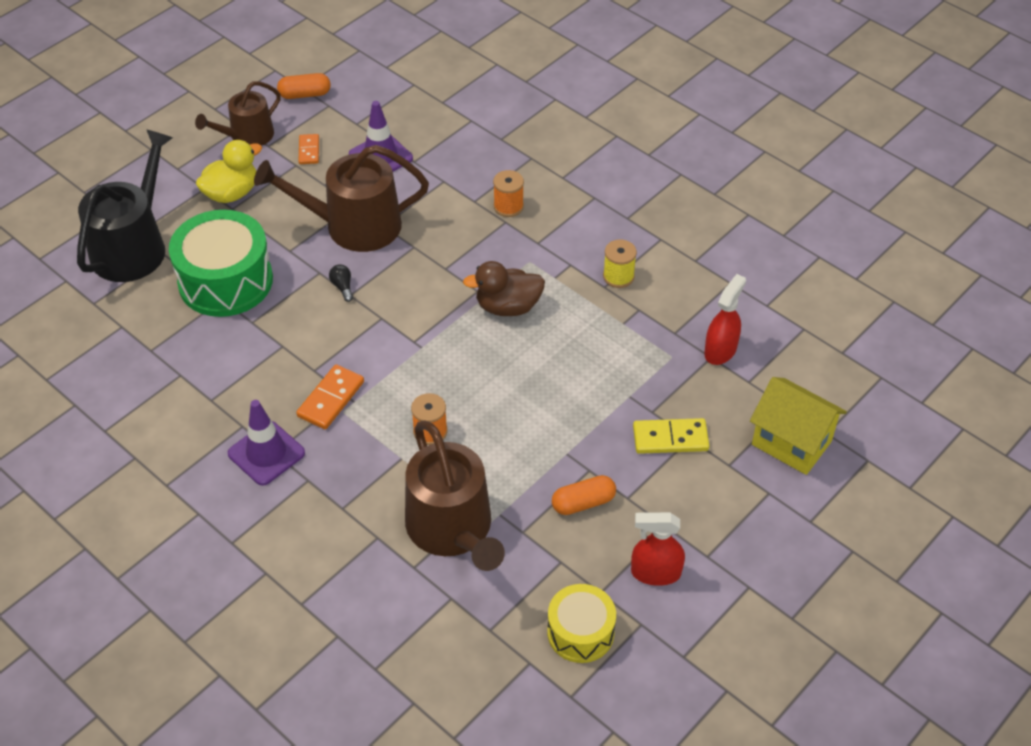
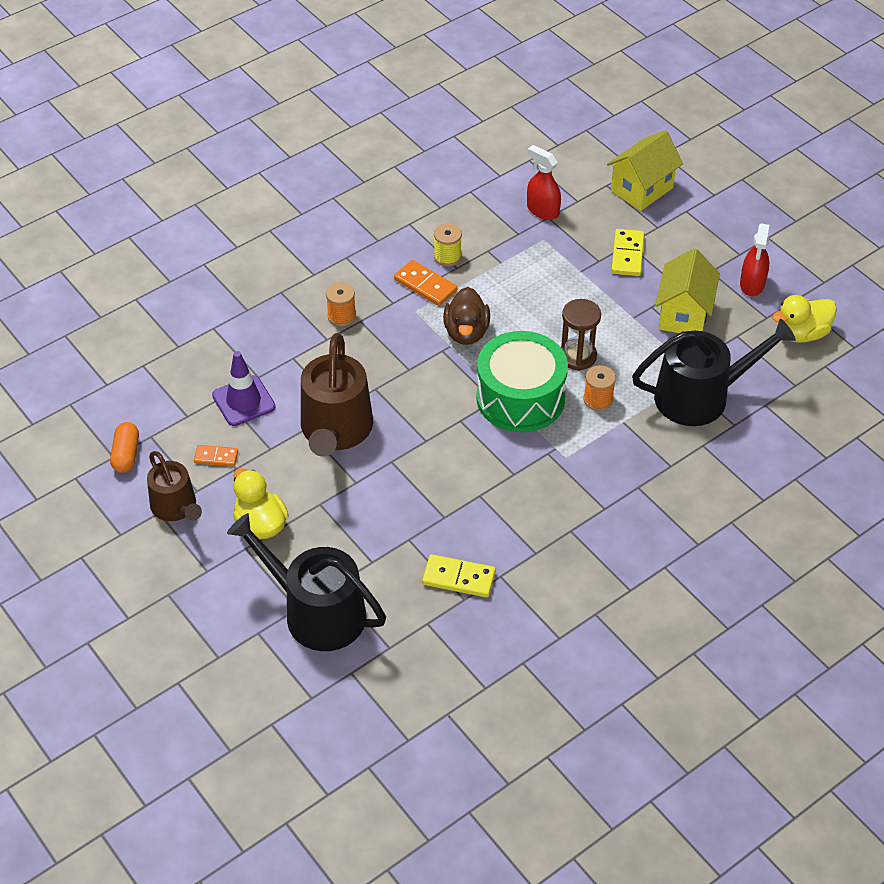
camera: 80 degrees left, 0 degrees up
green drum [169,210,273,317] -> green drum moved to [476,331,568,433]
purple traffic cone [228,400,305,486] -> none
orange domino [296,364,364,429] -> orange domino moved to [394,260,457,306]
black light bulb [329,264,353,302] -> none
brown watering can [405,420,505,571] -> black watering can [632,319,796,426]
yellow drum [547,584,616,663] -> yellow duck [772,295,837,343]
orange capsule [552,475,616,515] -> yellow house [655,248,720,333]
none -> yellow domino [422,554,496,598]
none -> brown hourglass [561,299,601,371]

